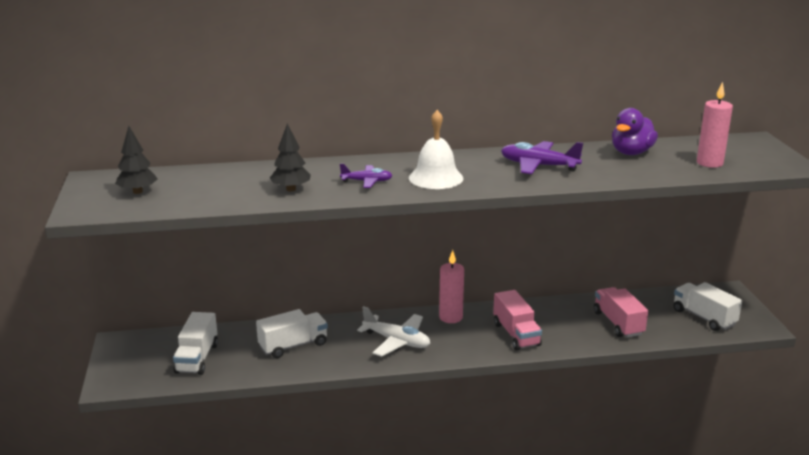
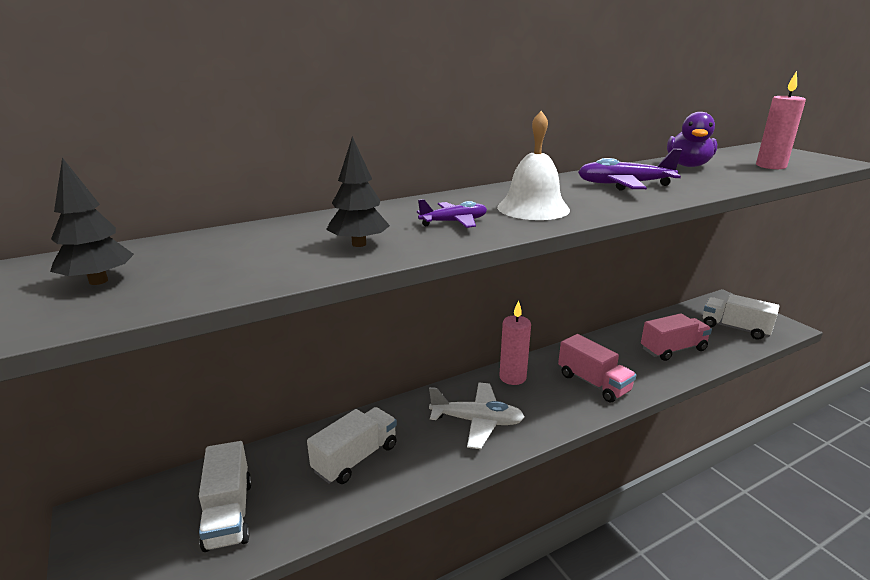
camera: 20 degrees left, 0 degrees up
pink truck [594,287,648,338] -> pink truck turned 105 degrees clockwise [641,313,712,361]

